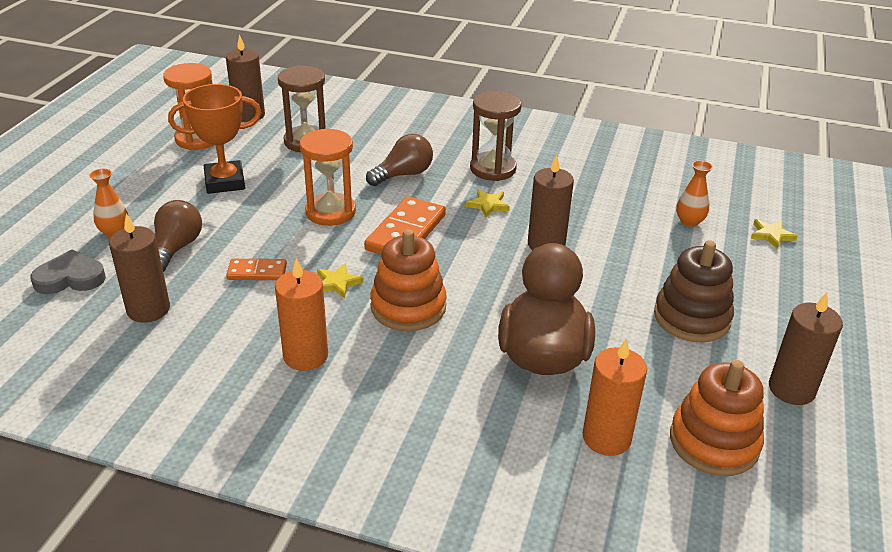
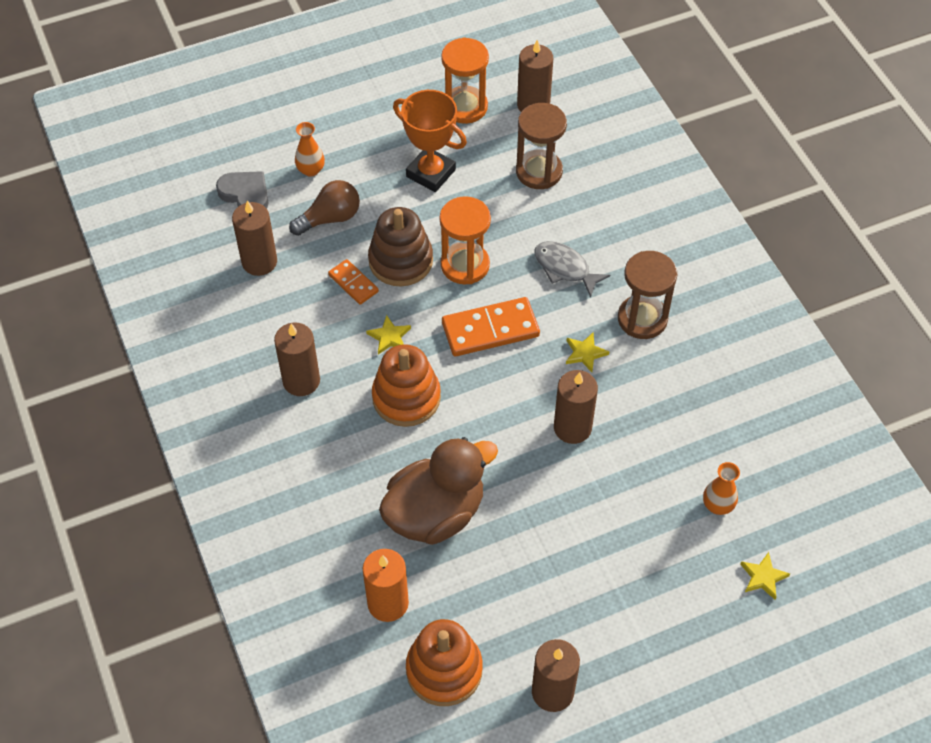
camera: 50 degrees right, 20 degrees up
orange candle [275,258,328,371] -> brown candle [274,323,320,396]
brown light bulb [366,134,433,186] -> grey fish [534,241,610,298]
brown stacking toy [654,240,734,342] -> brown stacking toy moved to [368,207,433,286]

